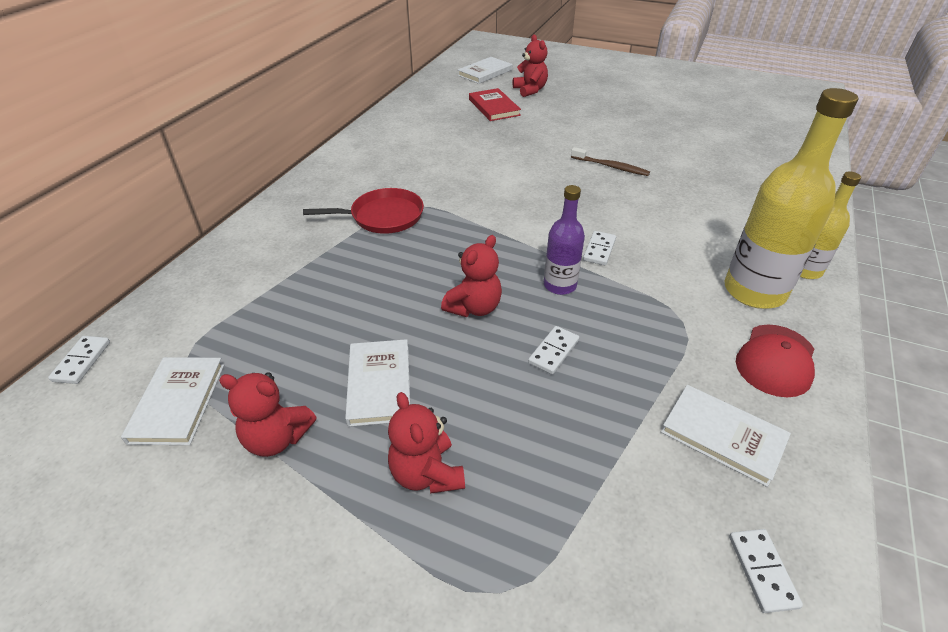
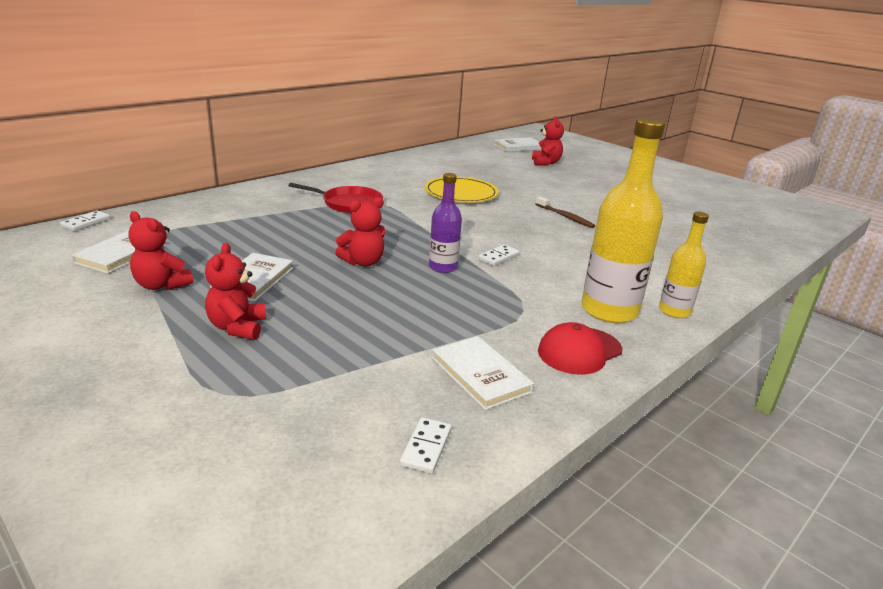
camera: 20 degrees right, 15 degrees down
red book [469,88,521,121] -> none
white domino [528,326,579,374] -> none
none -> yellow plate [425,177,499,203]

